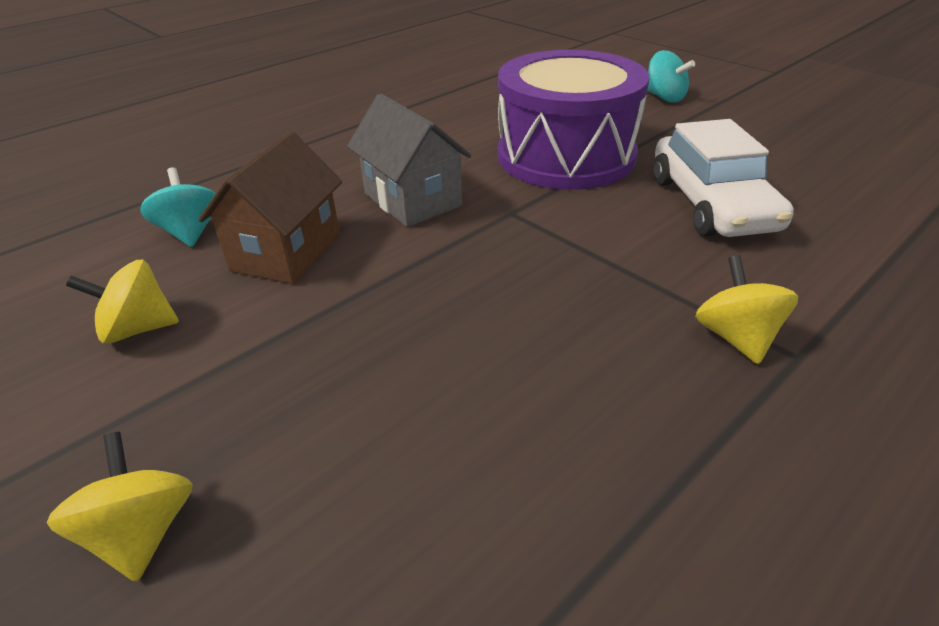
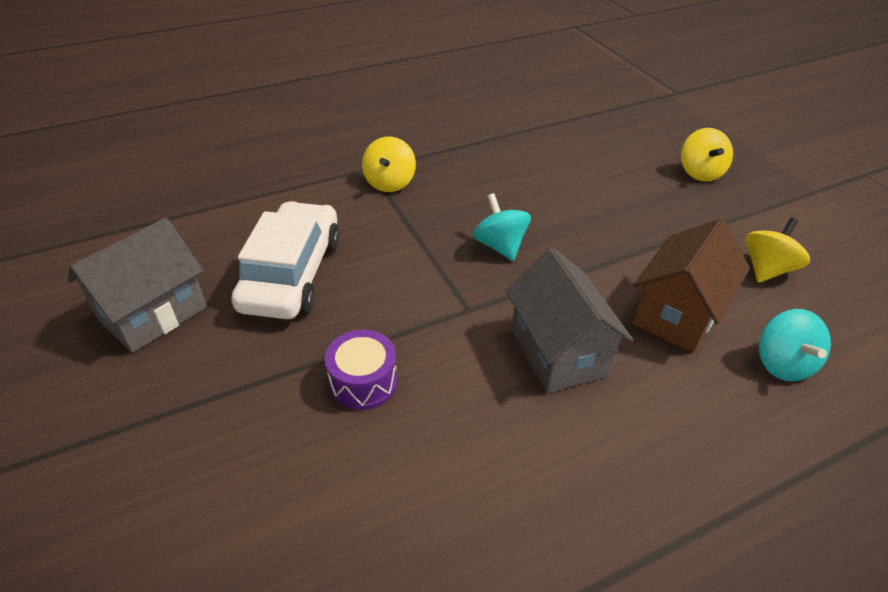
camera: 165 degrees left, 5 degrees up
yellow spinning top [66,260,179,344] -> yellow spinning top turned 60 degrees counterclockwise [745,218,810,283]
purple drum [498,50,650,190] -> purple drum [325,330,397,410], size x0.41
turquoise spinning top [648,50,695,102] -> turquoise spinning top moved to [473,193,531,261]
none -> grey house [68,218,207,353]

